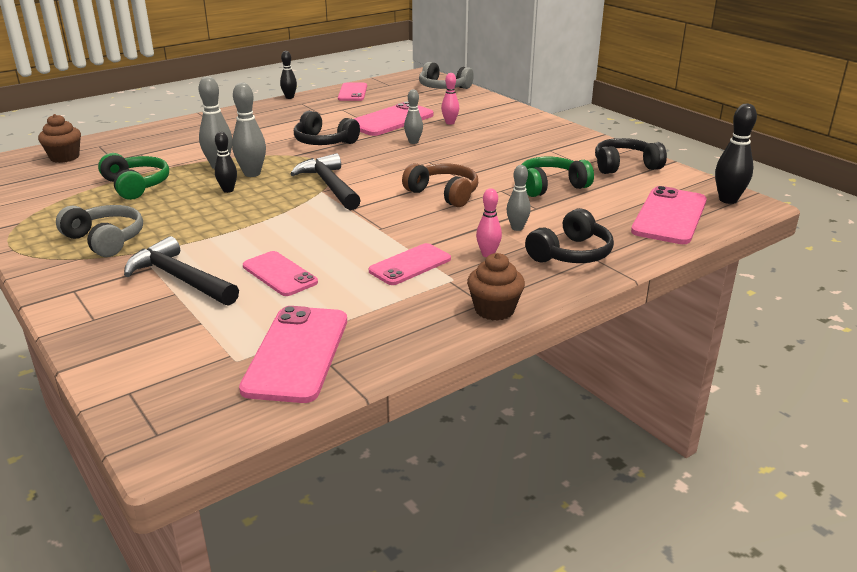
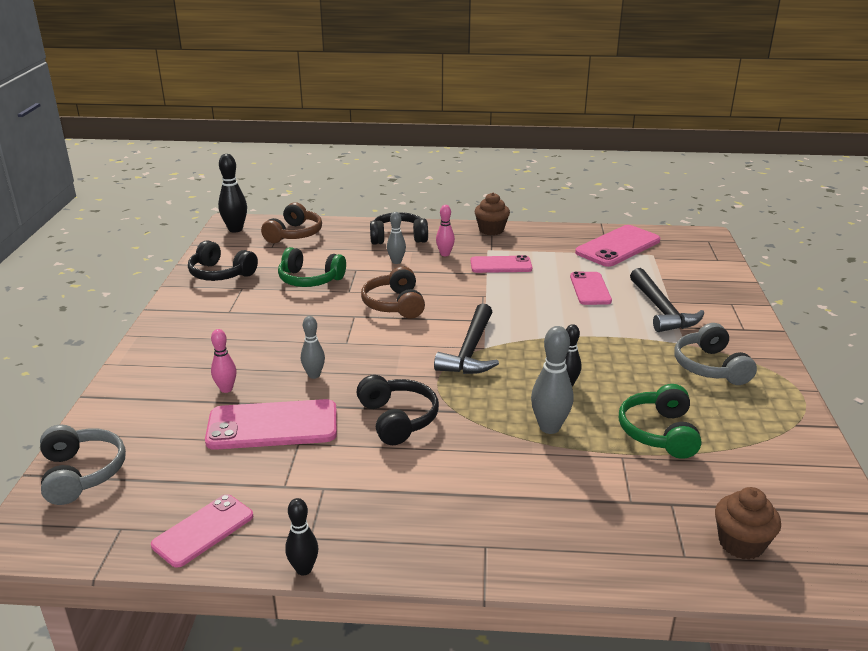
camera: 140 degrees left, 0 degrees up
grey bowling pin [232,83,266,177] -> none
pink phone [631,186,707,244] -> brown headphones [261,202,322,243]

